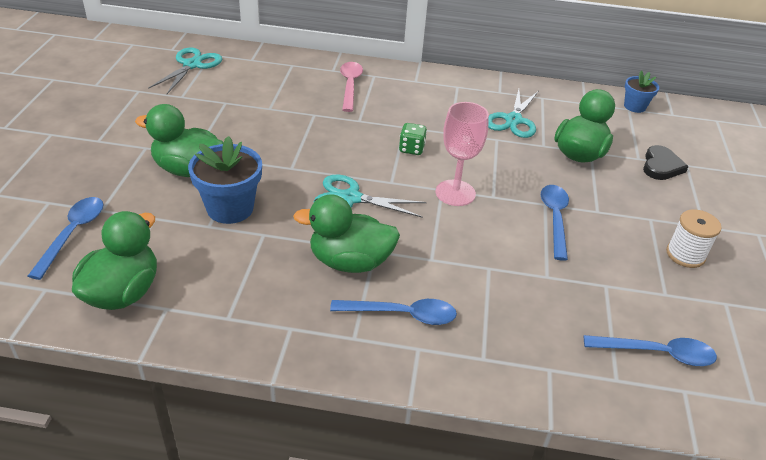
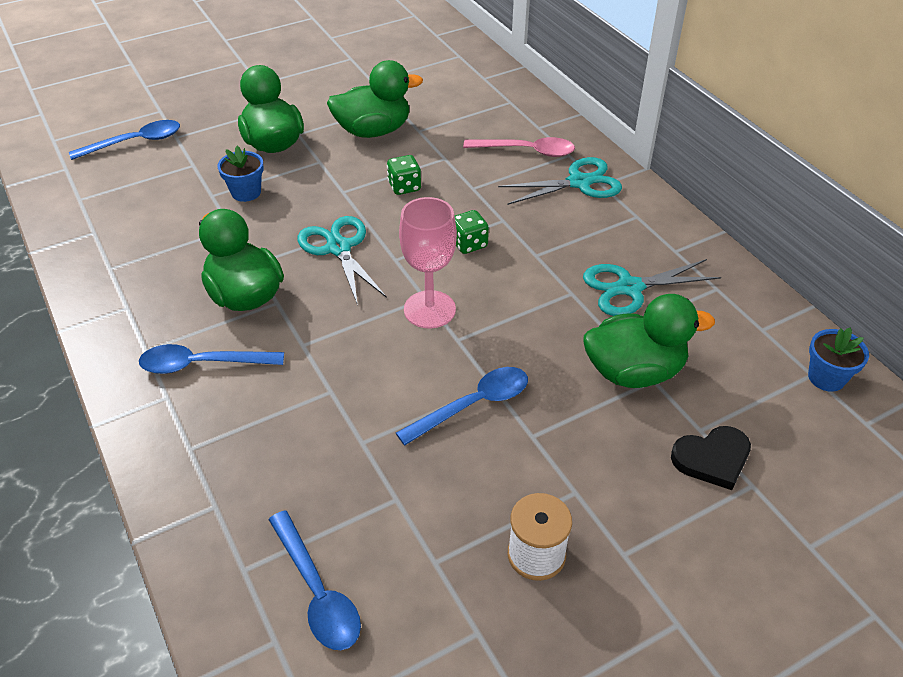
camera: 55 degrees right, 5 degrees up
green duck [72,211,157,310] -> green duck moved to [327,60,423,138]
turquoise scissors [148,48,222,94] -> turquoise scissors moved to [498,157,622,205]
blue flower pot [188,136,262,224] -> blue flower pot [218,146,264,202], size x0.59
blue spoon [330,299,457,325] -> blue spoon turned 120 degrees clockwise [139,344,284,374]
pink spoon [340,62,363,112] -> pink spoon turned 45 degrees clockwise [463,137,575,157]
none -> green dice [387,155,421,195]

